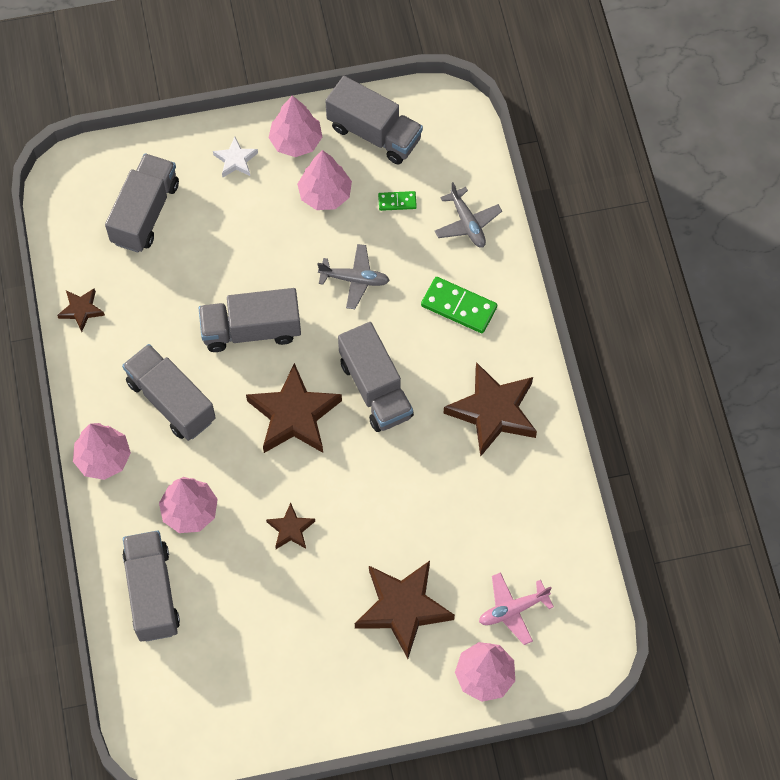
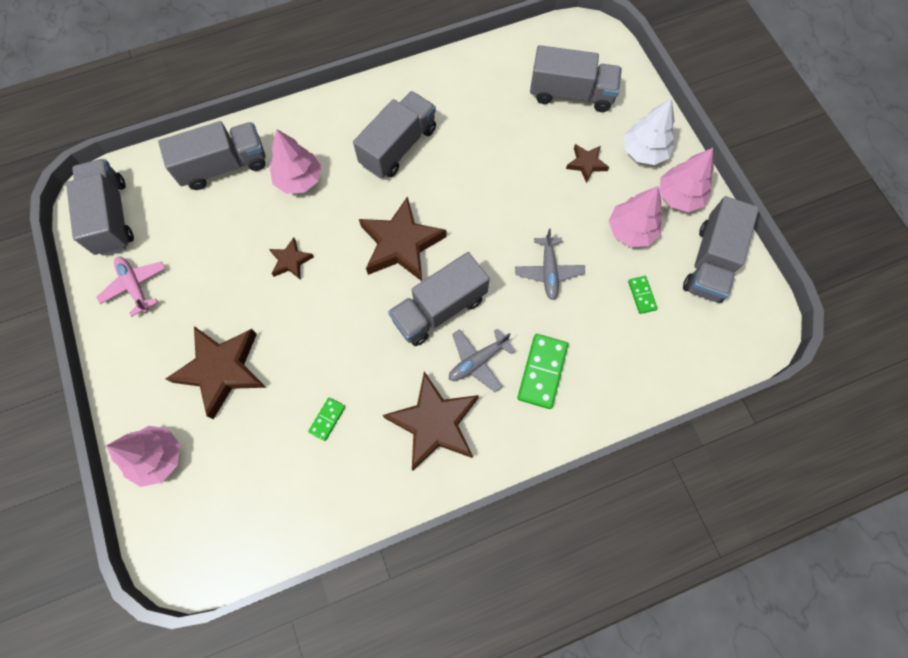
camera: 80 degrees right, 5 degrees up
brown star [57,288,105,332] -> brown star moved to [566,144,609,183]
pink tree [73,423,131,480] -> none
grey truck [199,288,301,352] -> grey truck moved to [66,159,134,255]
white star [213,137,258,177] -> white tree [624,98,675,165]
grey plane [435,182,502,248] -> grey plane moved to [449,328,515,392]
pink plane [479,572,554,645] -> pink plane moved to [96,257,165,317]
none -> green domino [308,398,345,441]

